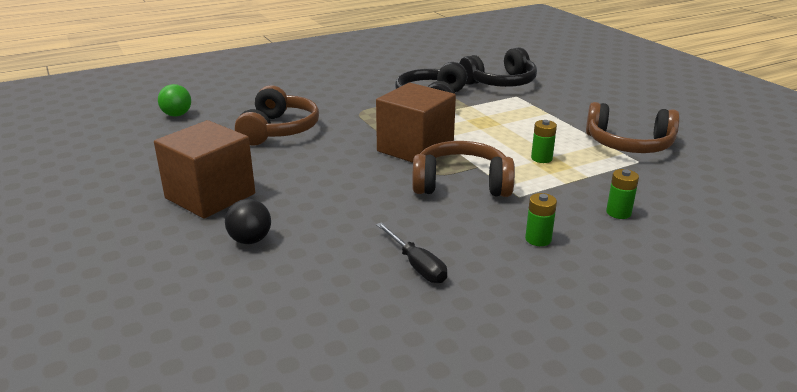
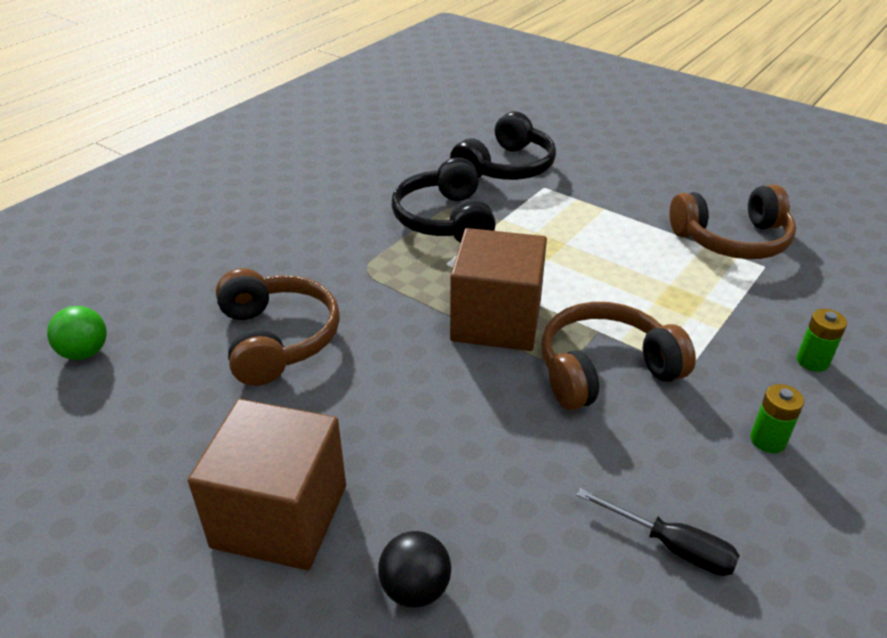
camera: 25 degrees left, 10 degrees up
green battery [531,120,557,163] -> none

